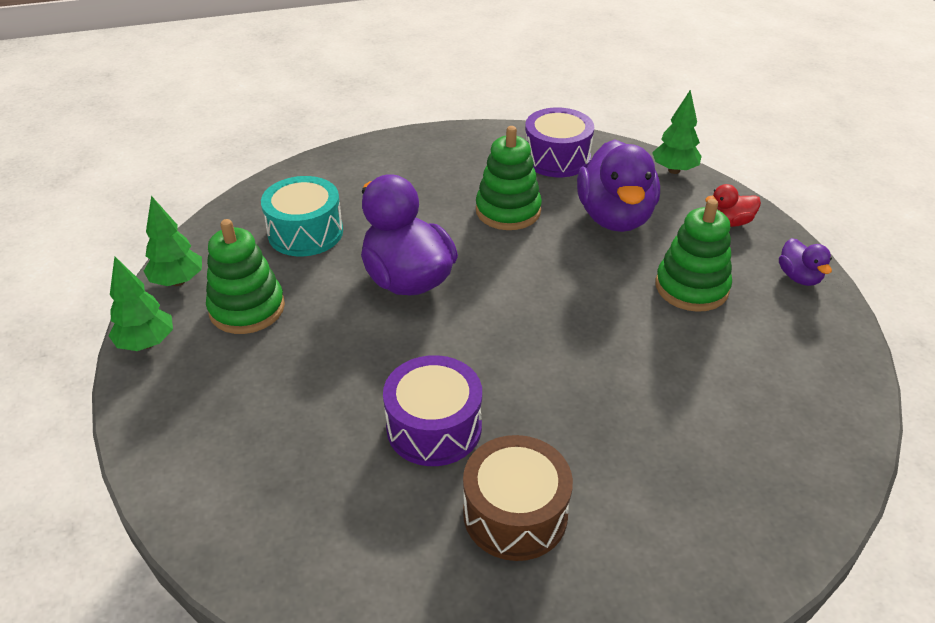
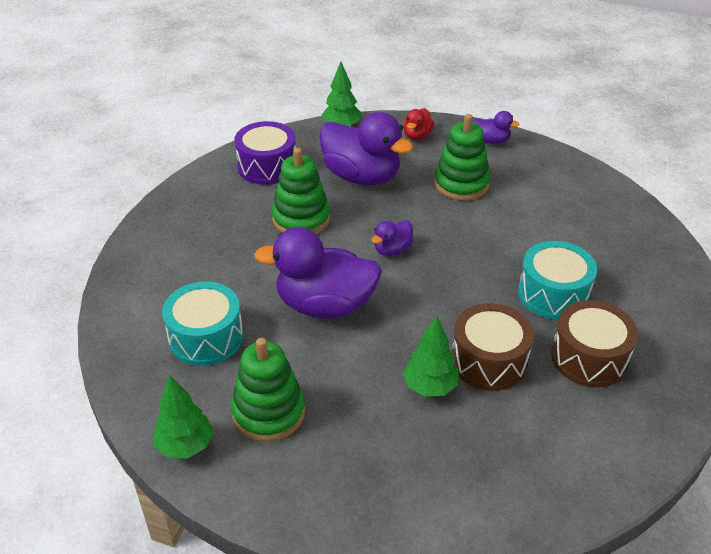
camera: 55 degrees left, 0 degrees up
green tree [109,256,173,351] -> green tree moved to [403,316,459,397]
purple drum [383,355,482,466] -> brown drum [452,303,534,391]
none -> purple duck [371,220,413,256]
none -> turquoise drum [518,241,597,320]

